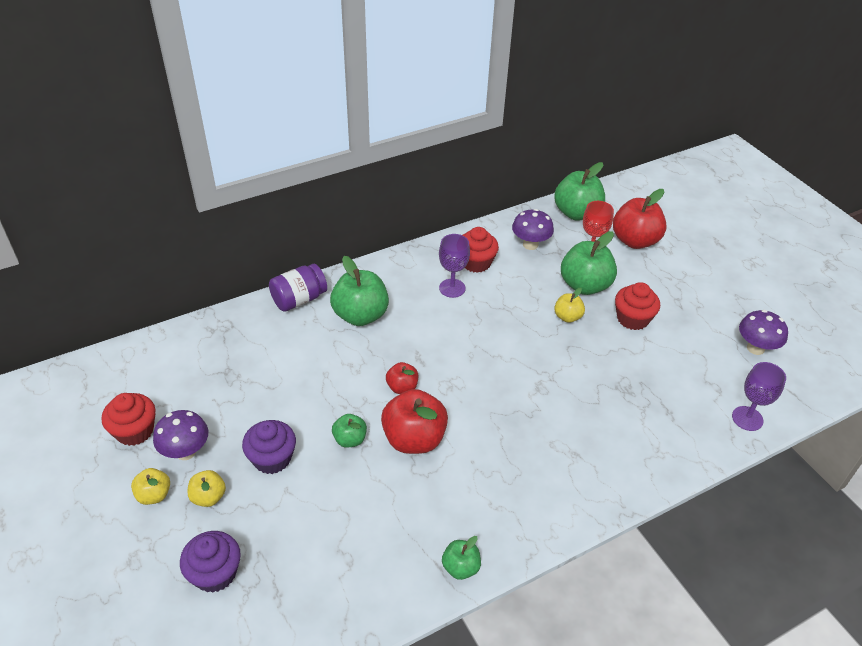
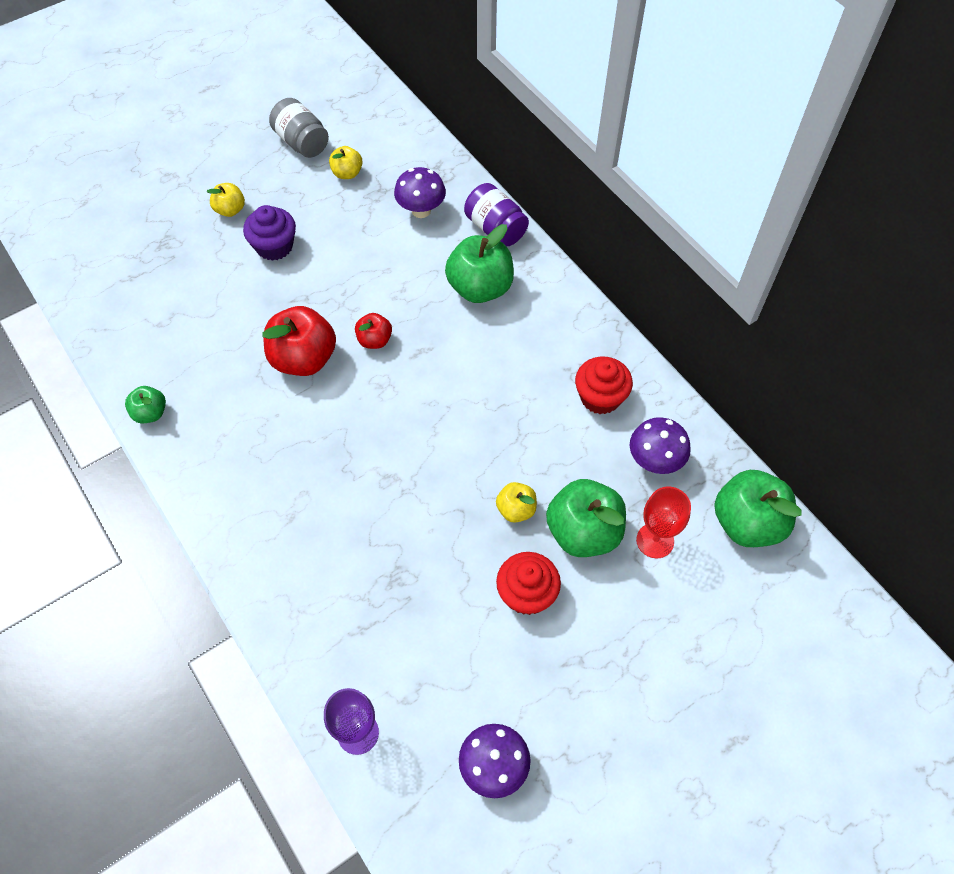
camera: 85 degrees right, 15 degrees up
red cupcake [101,393,156,446] -> grey jar [269,98,329,158]
yellow apple [131,468,170,505] -> yellow apple moved to [329,146,363,179]
purple mushroom [153,410,208,460] -> purple mushroom moved to [394,167,446,218]
purple cupcake [180,531,241,593] -> none
green apple [332,414,367,448] -> none
purple goblet [439,234,470,298] -> none
red apple [613,189,667,249] -> none

